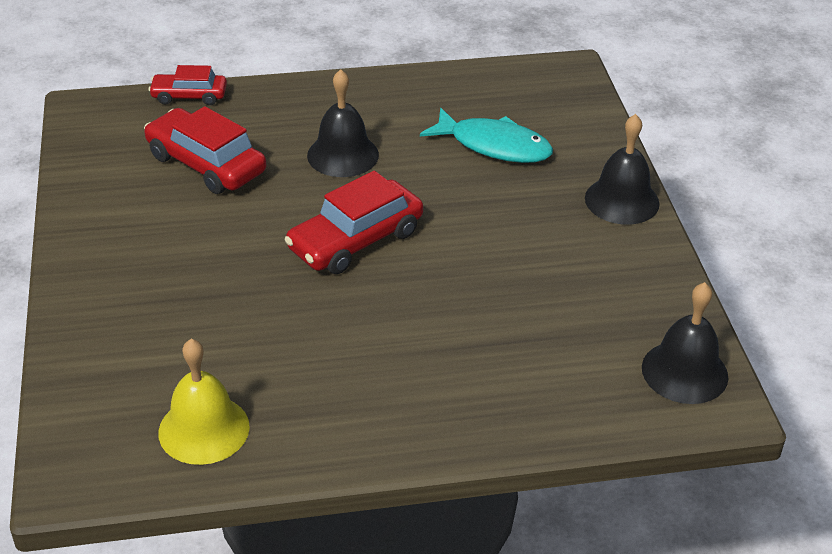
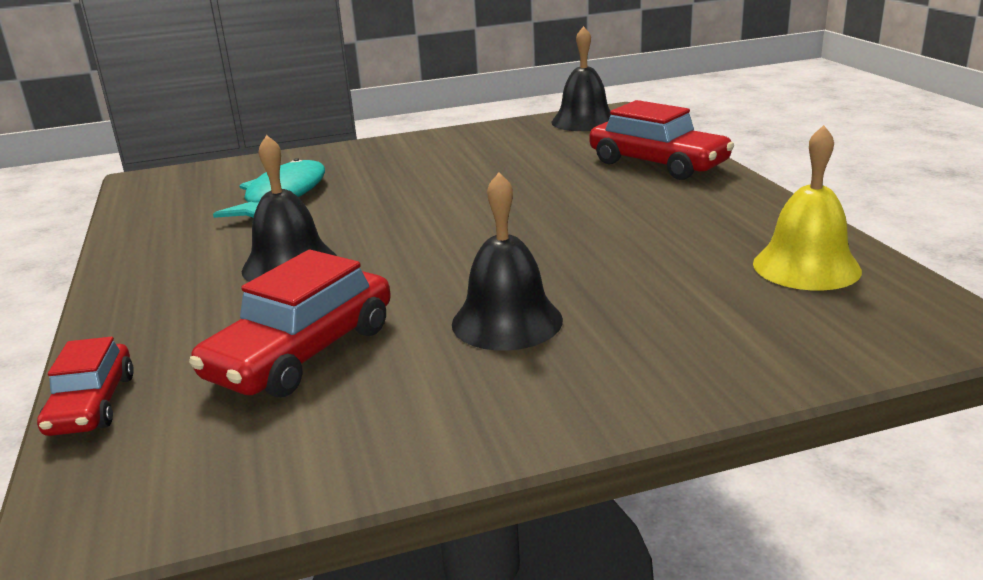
camera: 95 degrees left, 15 degrees down
red car [284,171,423,274] -> red car moved to [589,100,734,180]
black bell [585,114,660,225] -> black bell moved to [452,173,563,351]

